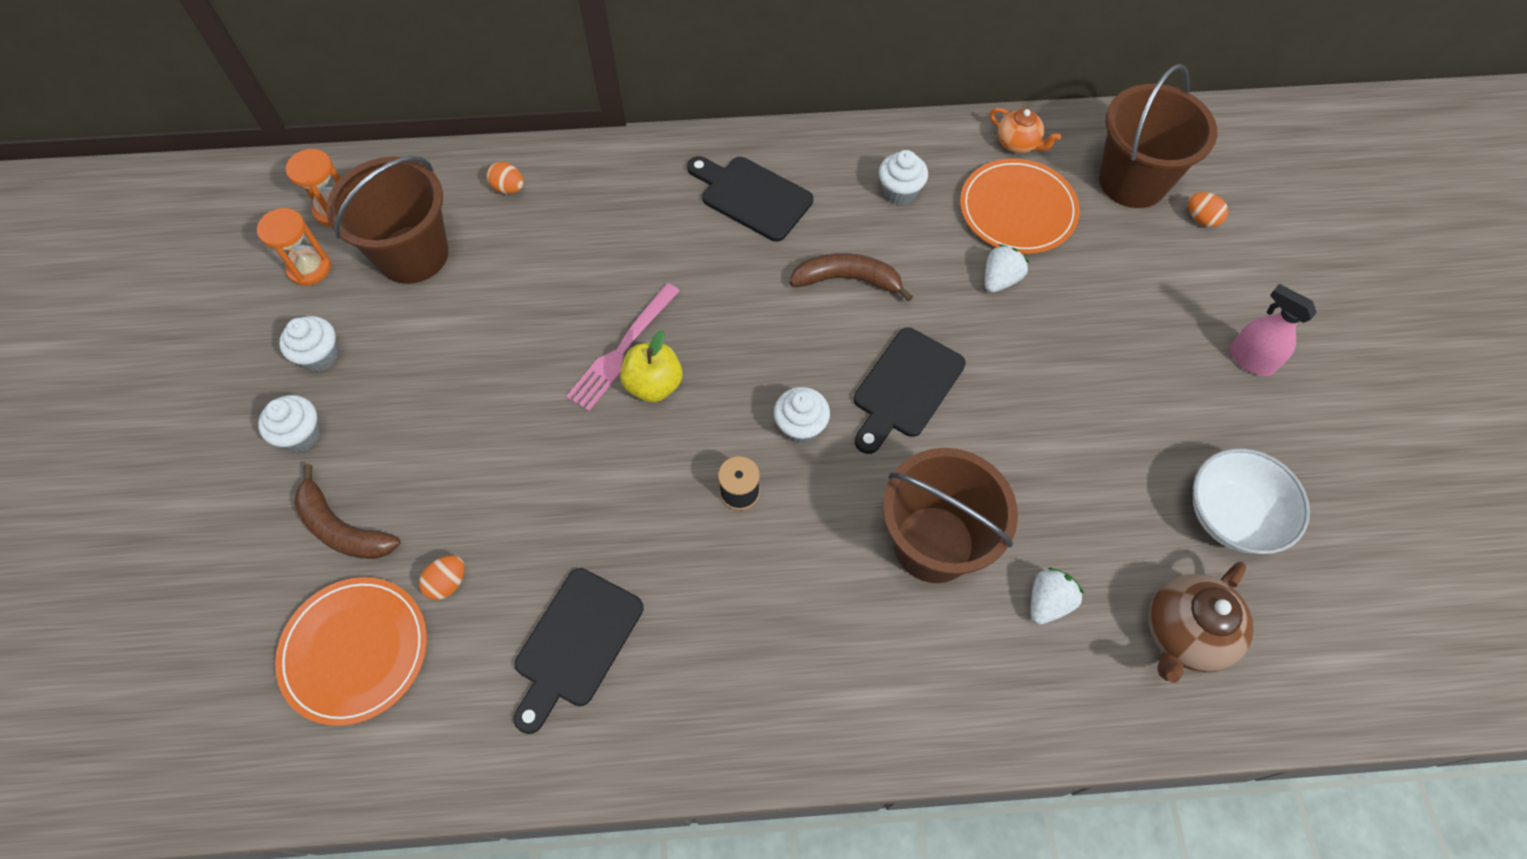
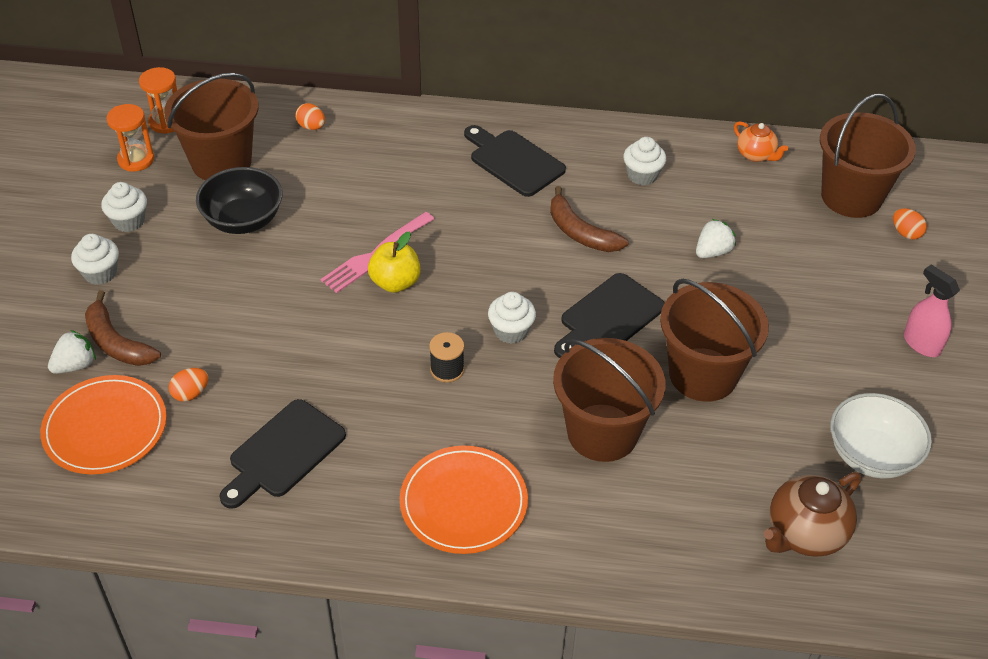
camera: 10 degrees right, 15 degrees down
brown banana [790,253,913,302] -> brown banana turned 150 degrees counterclockwise [550,186,628,252]
orange plate [960,158,1080,254] -> orange plate moved to [400,446,528,554]
white strawberry [1030,568,1084,624] -> white strawberry moved to [48,330,96,374]
none -> black bowl [196,167,282,234]
none -> brown bucket [660,279,769,402]

